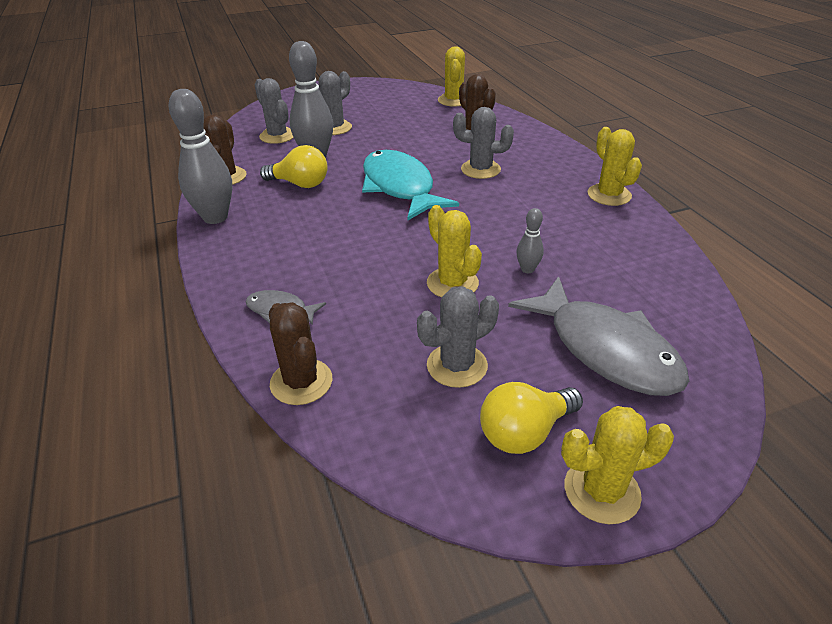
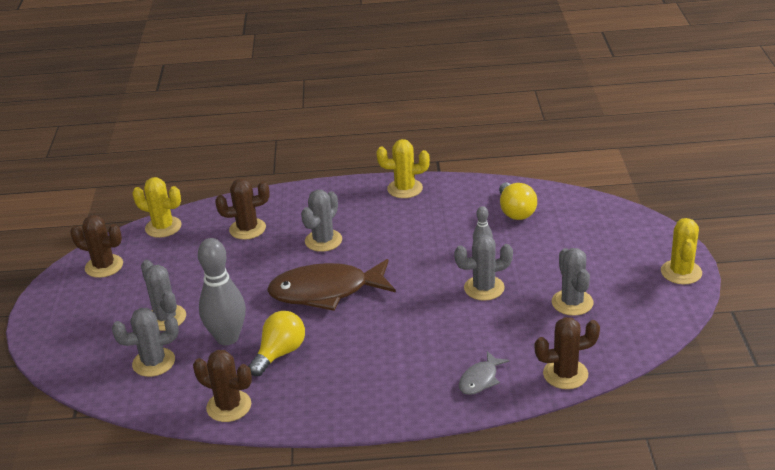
camera: 70 degrees left, 5 degrees down
grey bowling pin [169,89,232,224] -> none
turquoise fish [362,150,459,221] -> brown fish [267,259,396,311]
yellow cactus [427,205,482,298] -> grey cactus [454,234,513,301]
yellow light bulb [480,382,583,454] -> yellow light bulb moved to [499,182,537,220]
grey fish [508,276,689,396] -> none
none -> brown cactus [70,215,123,278]

